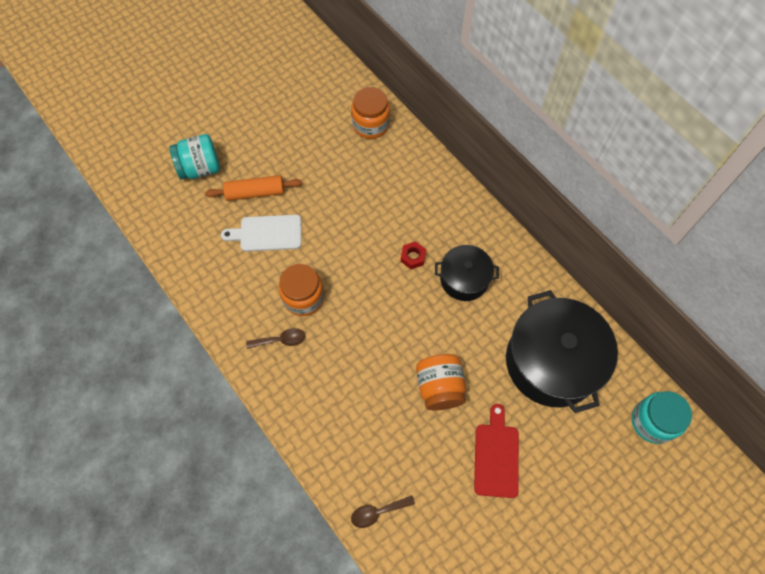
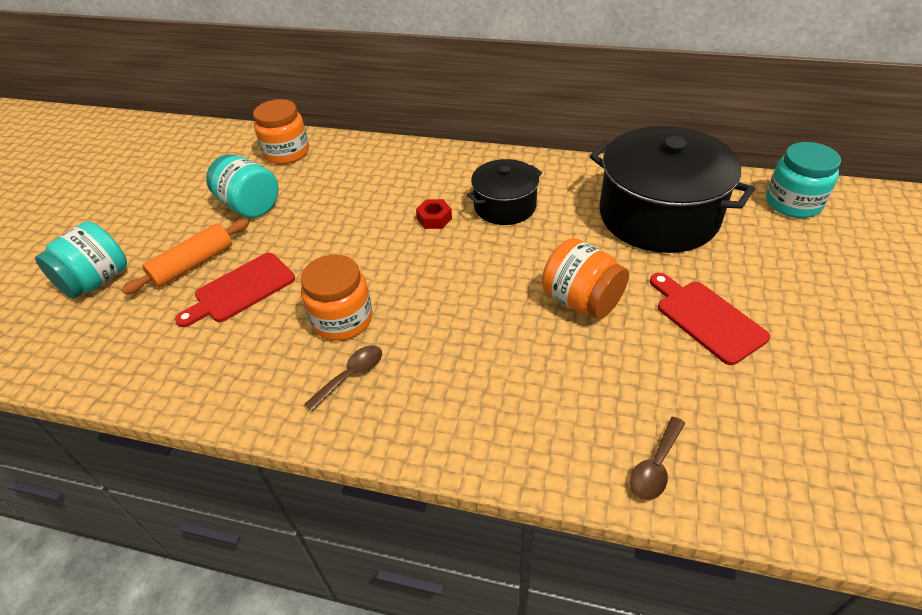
camera: 35 degrees left, 20 degrees down
white cutting board [221,215,302,251] -> red cutting board [175,253,295,327]
none -> turquoise jar [206,154,279,218]

